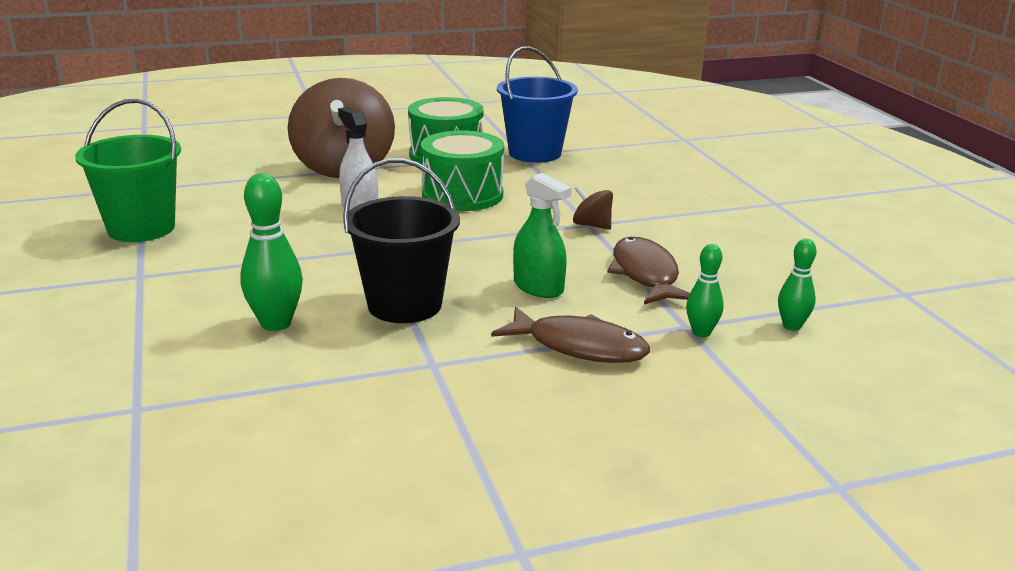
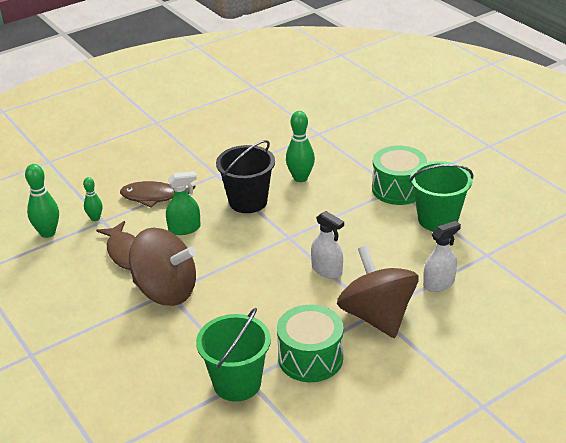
camera: 165 degrees right, 10 degrees up
green drum [421,131,504,211] -> green drum moved to [372,146,427,205]
blue bucket [497,46,578,163] -> green bucket [196,308,271,402]
green spray bottle [513,173,572,298] -> green spray bottle turned 135 degrees clockwise [166,171,201,235]
brown spinning top [573,185,613,230] -> brown spinning top [129,228,196,306], size x2.42
green bowling pin [778,239,817,331] -> green bowling pin [25,164,59,238], size x1.64
none -> white spray bottle [423,221,461,292]

